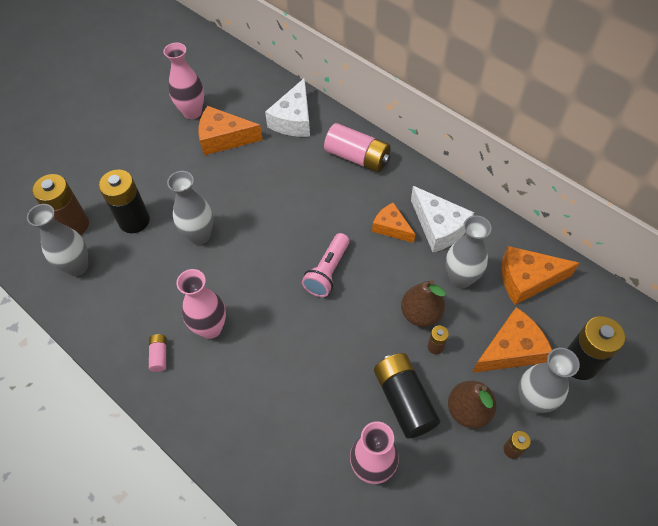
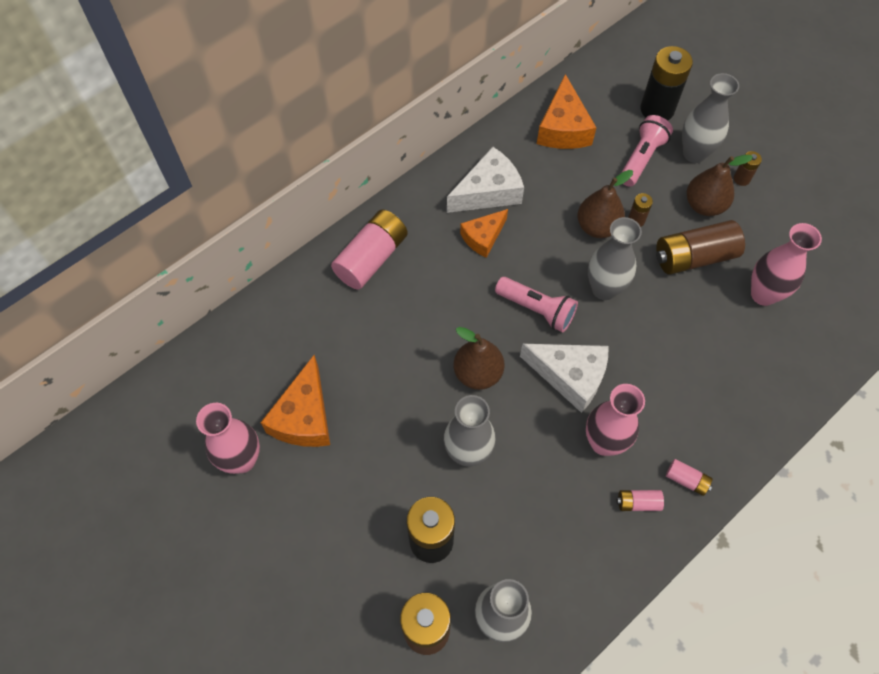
camera: 85 degrees left, 5 degrees up
white cheese [265,78,310,137] -> white cheese moved to [520,344,608,413]
black battery [374,353,440,439] -> brown battery [656,220,745,274]
grey vase [445,215,492,289] -> grey vase moved to [588,217,642,300]
orange cheese [472,307,552,373] -> pink flashlight [621,115,673,187]
none -> brown pear [454,327,504,390]
none -> pink battery [666,459,713,496]

